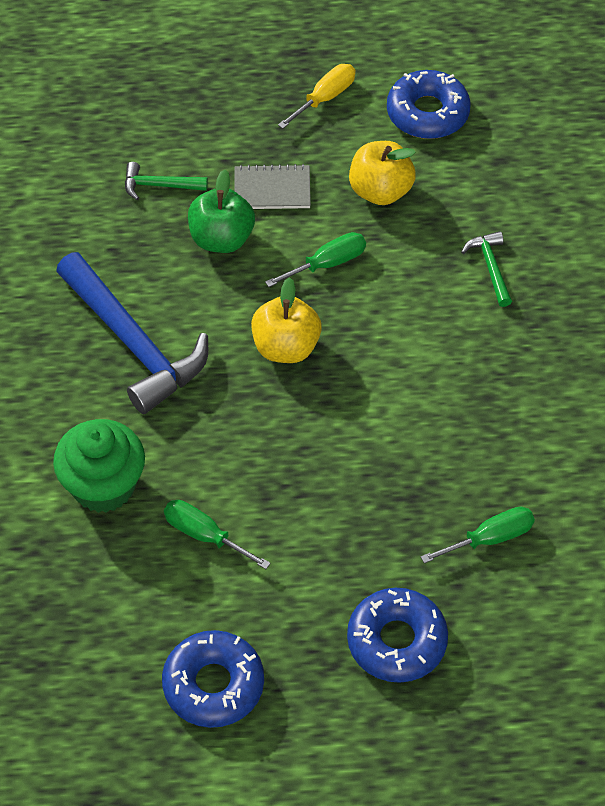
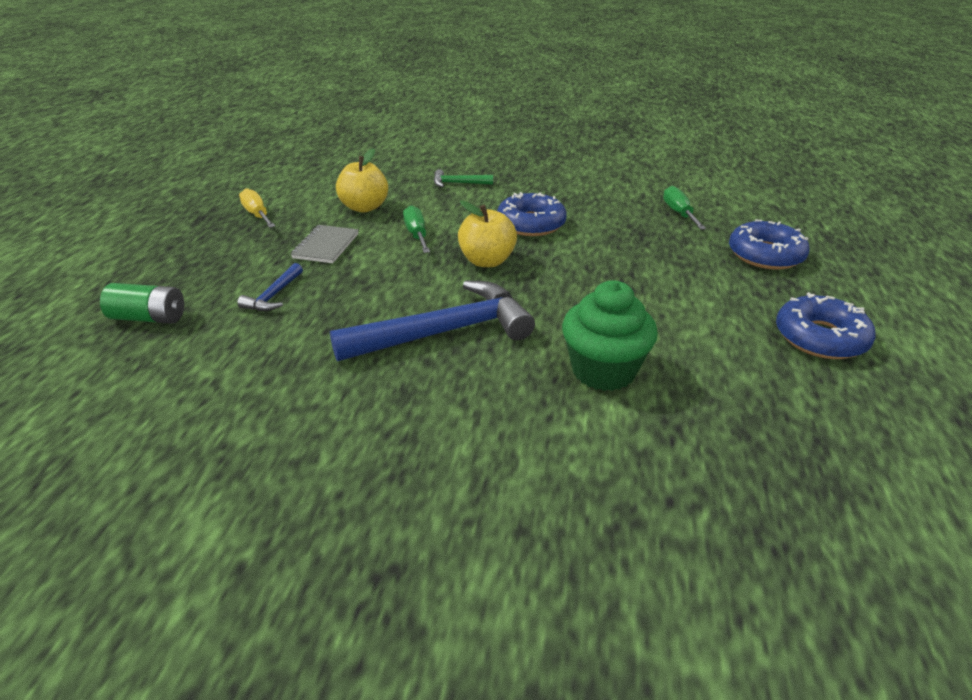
camera: 75 degrees left, 20 degrees down
green hammer [125,162,208,200] -> blue hammer [237,263,303,311]
green screwdriver [164,500,271,569] -> none
green apple [188,170,255,253] -> none
blue donut [387,70,471,139] -> blue donut moved to [497,192,567,236]
none -> green battery [100,283,184,324]

